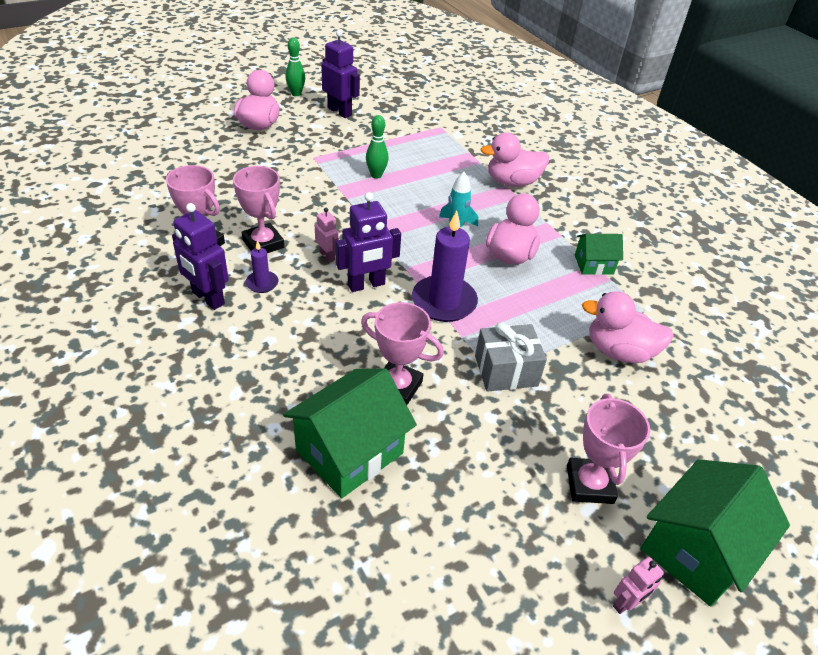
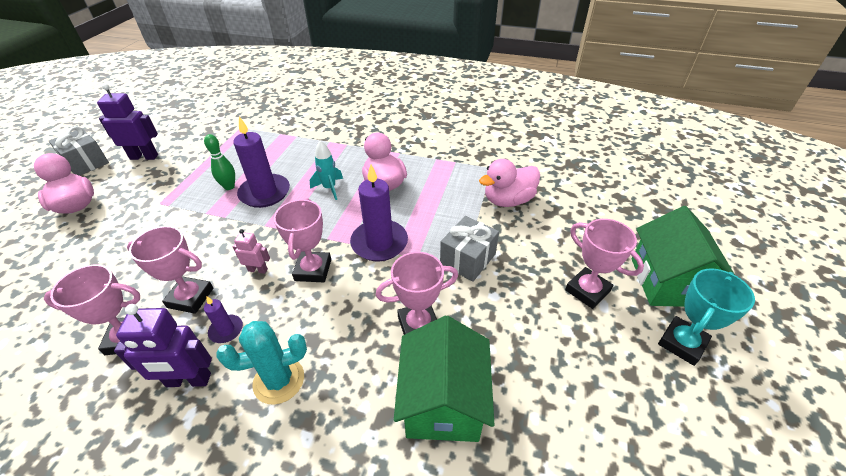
camera: 40 degrees left, 0 degrees up
green bowling pin [285,38,305,96] -> grey gift [49,126,109,176]
purple robot [335,192,401,292] -> pink trophy [274,198,331,282]
pink duck [481,132,549,187] -> none
green house [575,234,623,275] -> none
pink robot [613,557,664,614] -> turquoise trophy [658,268,755,366]
none -> turquoise cactus [217,321,307,405]
none -> purple candle [233,117,290,208]

